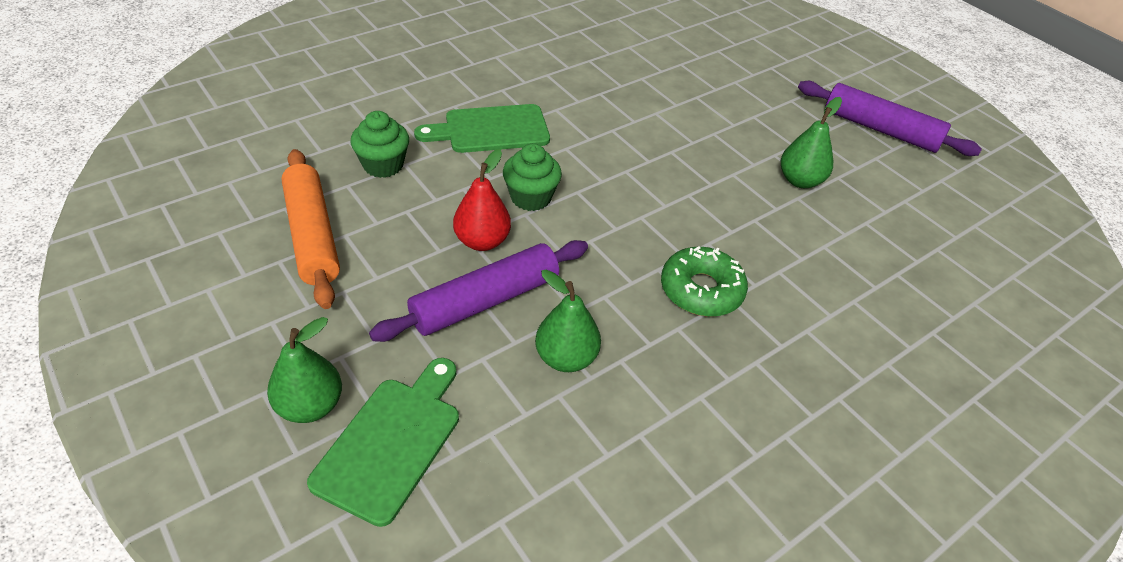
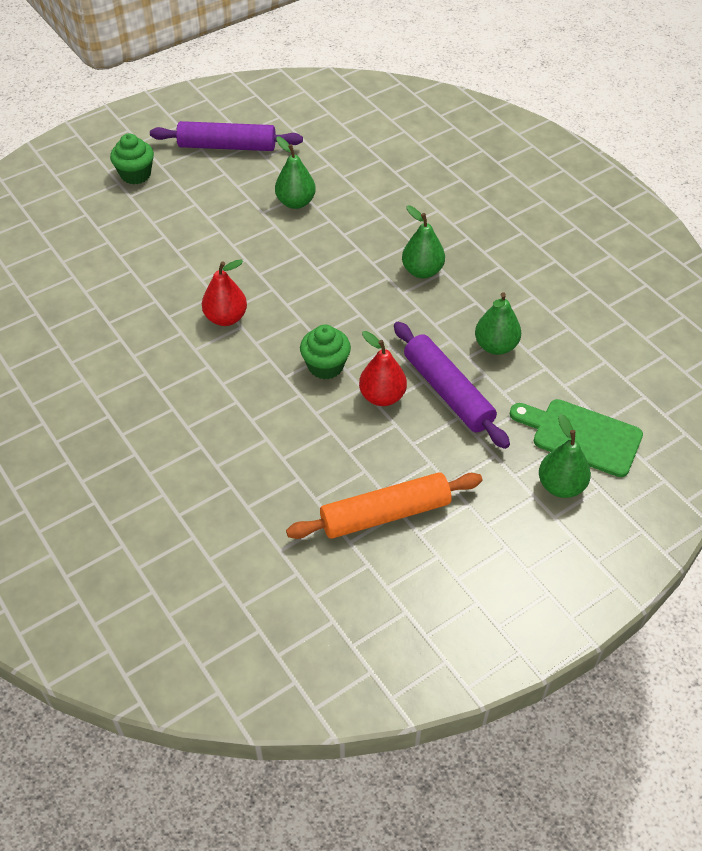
camera: 85 degrees left, 5 degrees up
green cupcake [351,111,409,178] -> green cupcake moved to [110,133,154,185]
green cutting board [414,104,550,153] -> none
green donut [661,246,748,317] -> green pear [402,205,445,278]
purple rolling pin [798,81,982,156] -> purple rolling pin turned 60 degrees clockwise [150,121,303,151]
none -> red pear [202,260,247,326]

